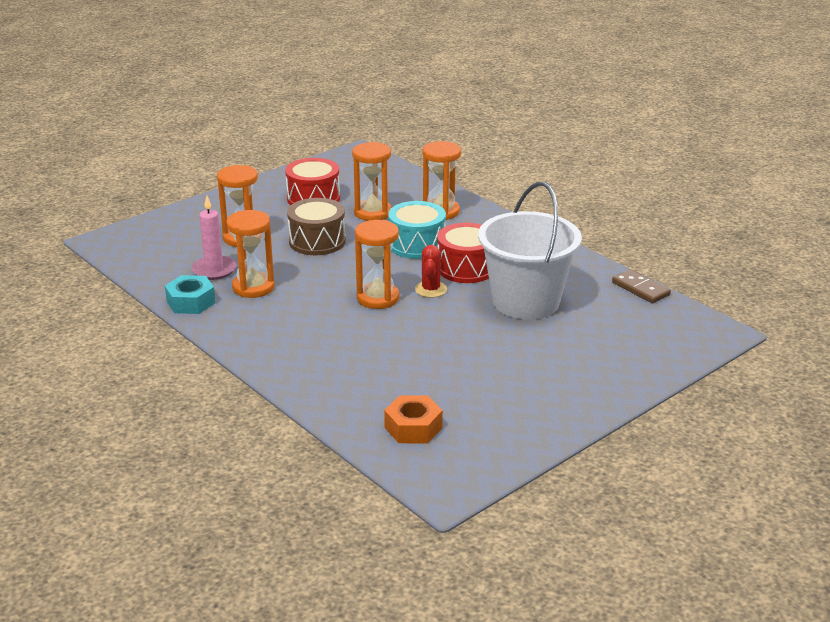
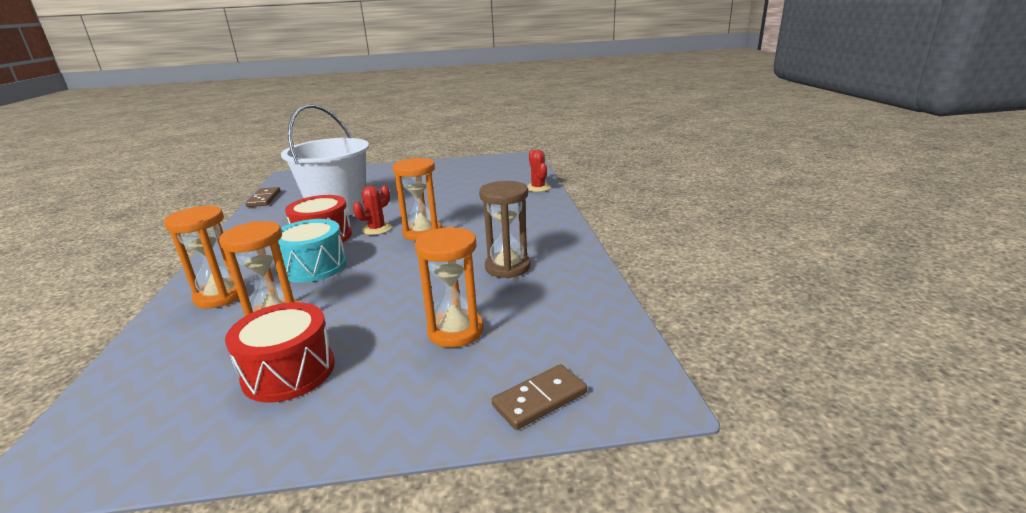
camera: 145 degrees left, 5 degrees down
turquoise nut [165,275,216,314] -> none
pink candle [191,196,236,280] -> none
orange hourglass [226,210,275,298] -> brown hourglass [479,181,531,278]
brown drum [287,198,346,255] -> none
orange nut [384,395,443,443] -> none
none -> brown domino [492,364,587,430]
none -> red cactus [527,150,551,192]

